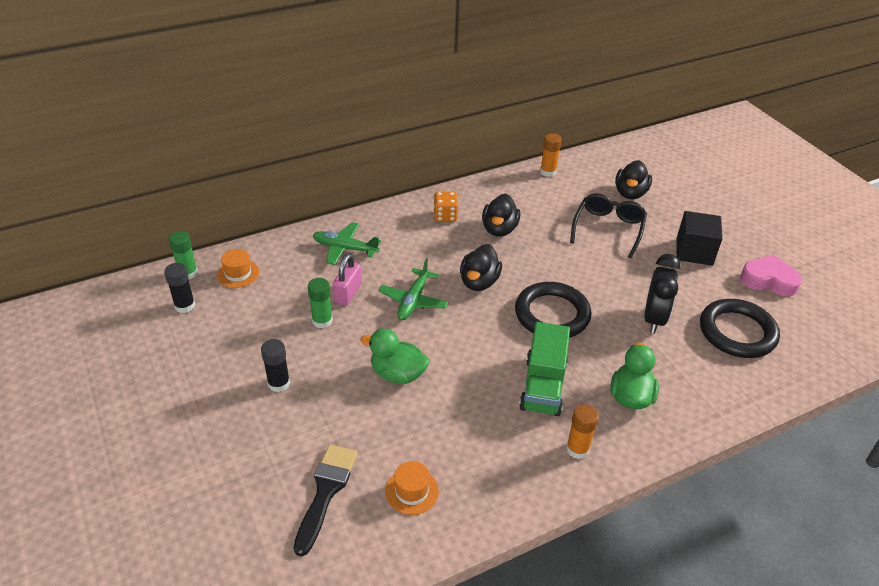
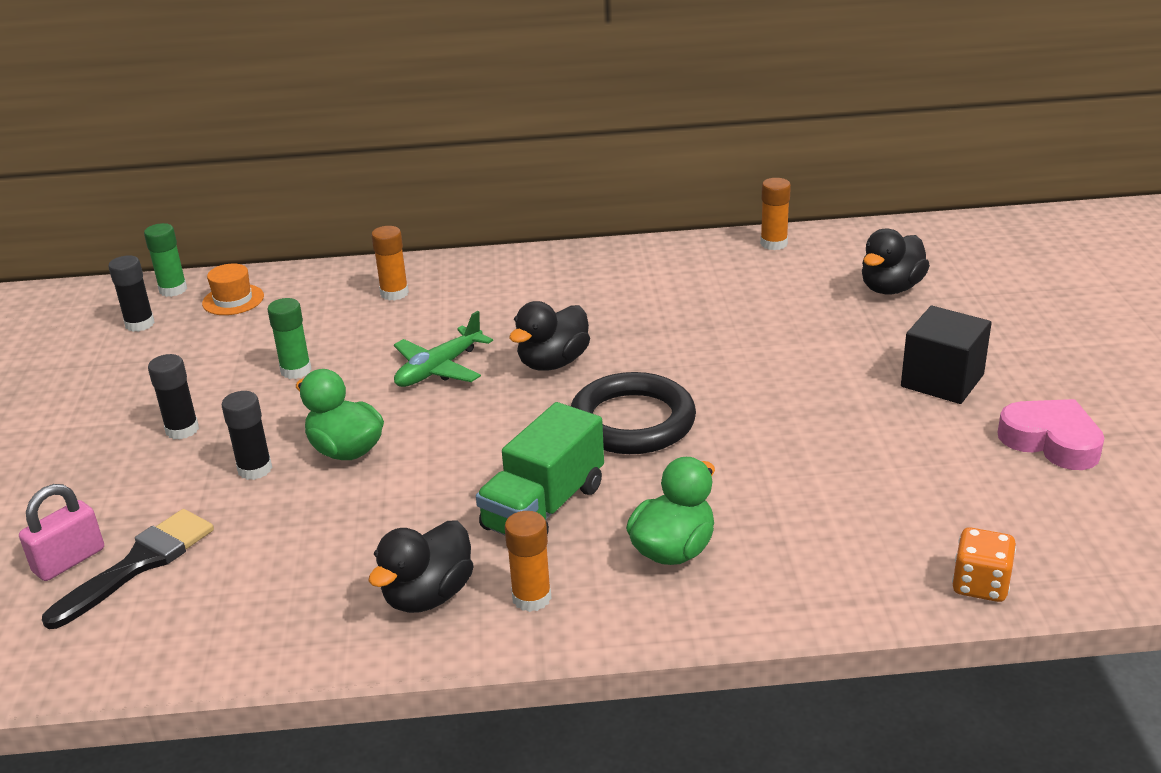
camera: 25 degrees right, 10 degrees down
green plane [313,222,381,265] -> orange glue stick [371,226,409,301]
pink padlock [333,254,362,306] -> pink padlock moved to [19,484,104,581]
orange hat [385,461,439,515] -> none
orange dice [433,192,458,222] -> orange dice moved to [952,528,1016,602]
black duck [482,194,520,237] -> black duck moved to [369,520,474,613]
black glasses [570,193,647,258] -> none
black clock [644,254,680,333] -> none
black ring [700,299,780,358] -> none
none -> black glue stick [222,391,272,480]

